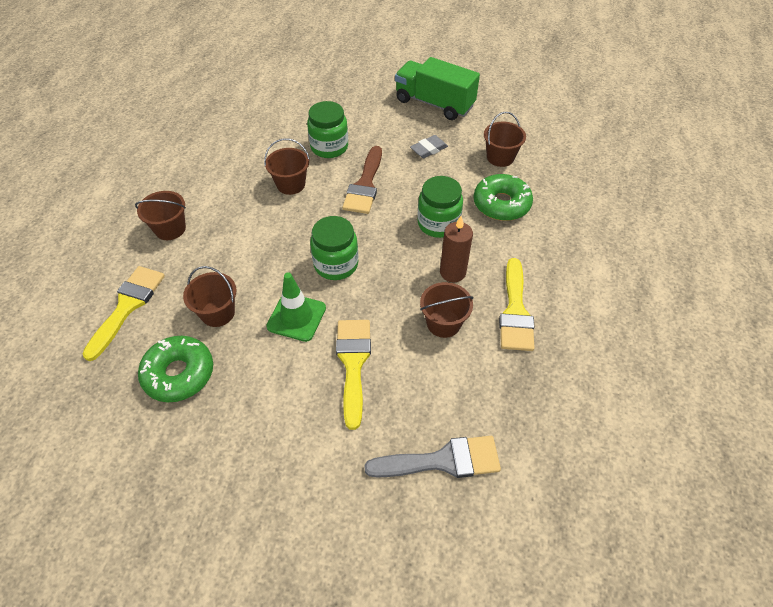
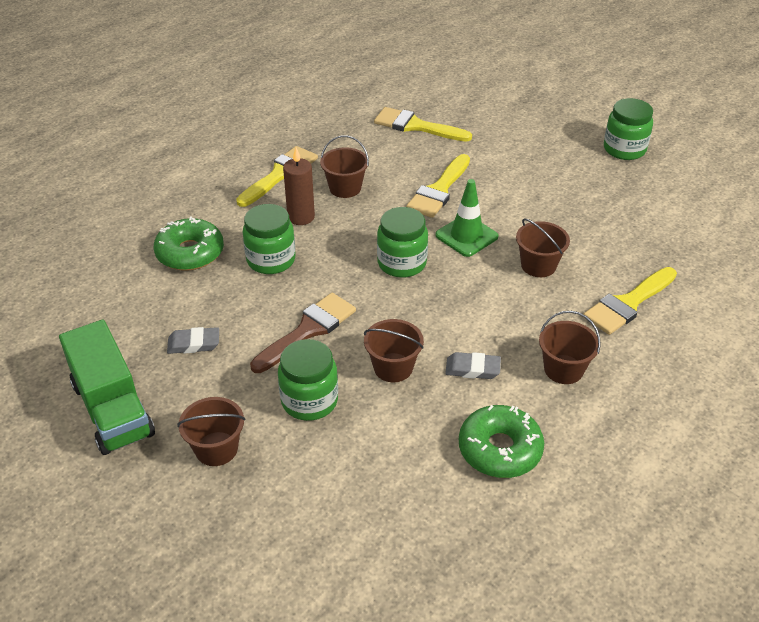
camera: 150 degrees left, 10 degrees down
green donut [138,336,213,402] -> green donut moved to [459,405,544,478]
grey brush [364,436,501,478] -> yellow brush [374,107,472,142]
brown bucket [484,112,526,167] -> brown bucket moved to [177,397,245,466]
none -> grey eraser [445,352,501,379]
none -> green jar [604,98,653,160]

